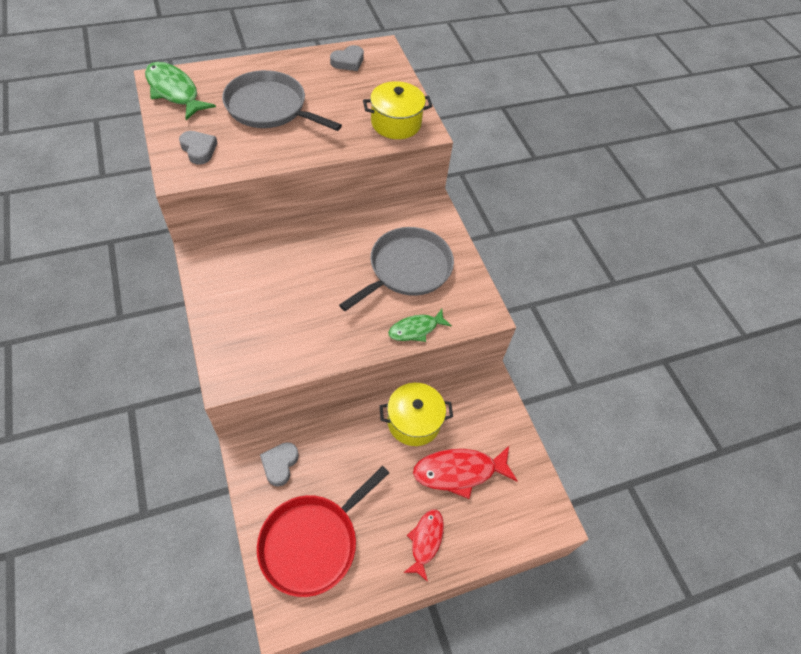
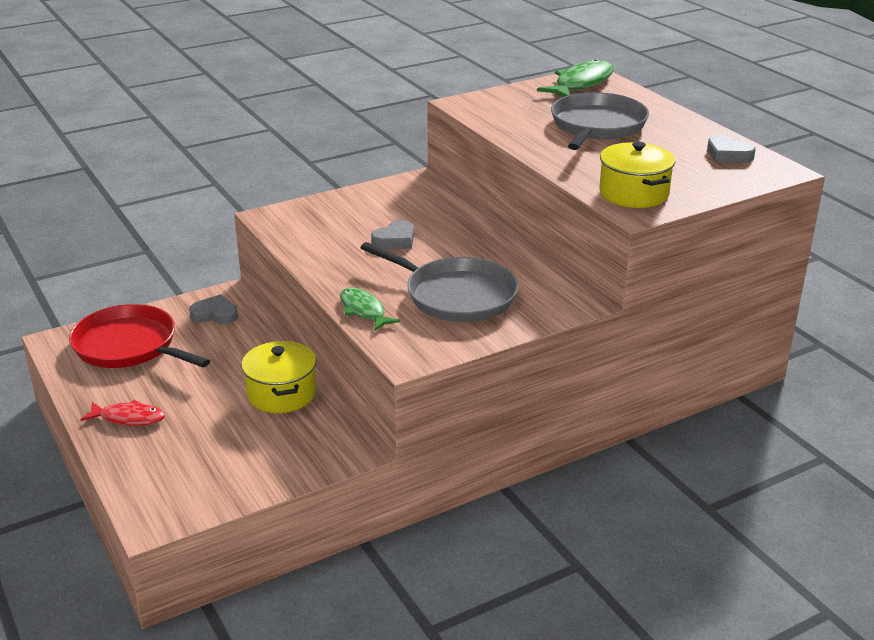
camera: 85 degrees right, 25 degrees down
grey heart [179,131,217,165] -> grey heart moved to [371,220,414,250]
red fish [413,446,518,499] -> none

